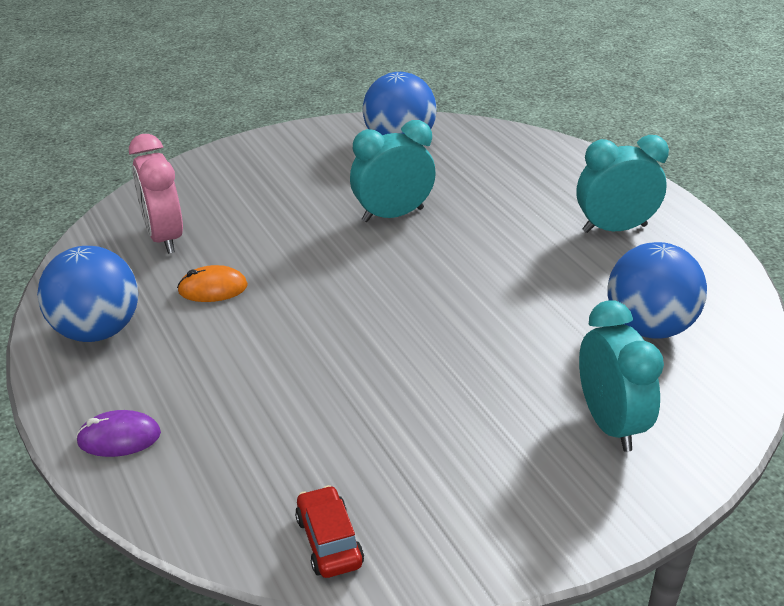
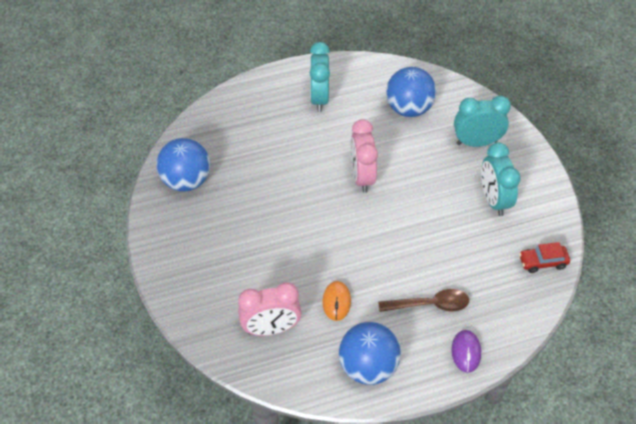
camera: 80 degrees left, 15 degrees up
turquoise clock [350,120,436,222] -> turquoise clock moved to [481,142,521,216]
none -> pink clock [350,119,378,193]
none -> brown spoon [378,289,469,312]

